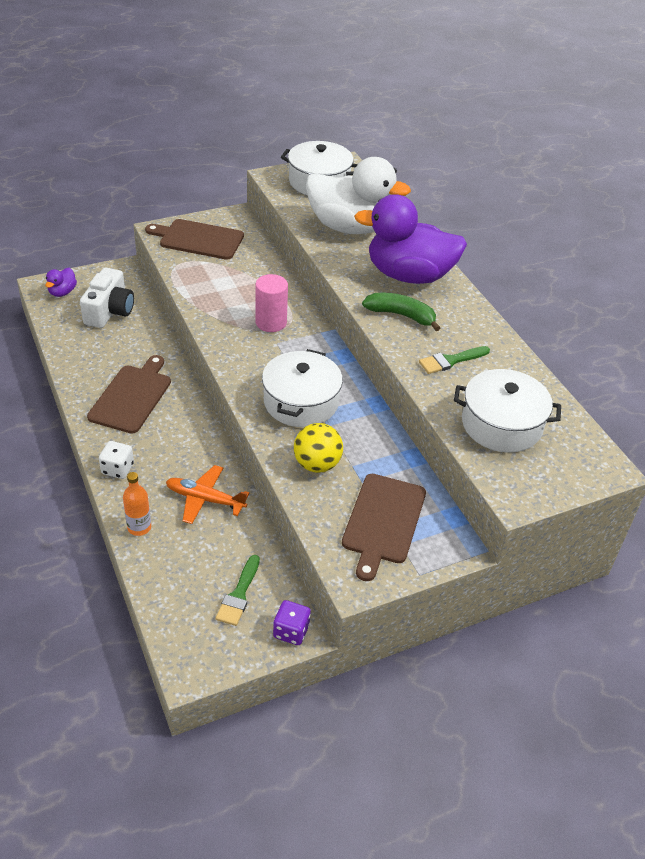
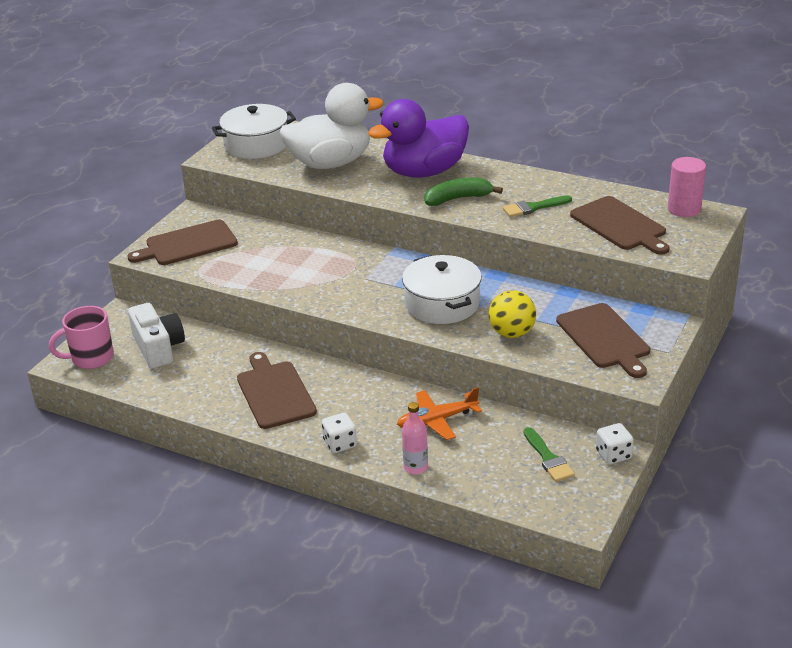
camera: 35 degrees left, 10 degrees down
purple duck [45,268,77,297] -> pink mug [49,306,114,369]
orange bottle [123,472,151,536] -> pink bottle [402,402,428,474]
pink cylinder [255,274,288,332] -> pink cylinder moved to [668,157,706,217]
purple dice [273,600,311,645] -> white dice [596,423,634,464]
green brush [419,346,490,374] -> green brush turned 45 degrees clockwise [503,195,572,217]
white pot [454,369,561,453] -> brown cutting board [570,196,670,255]

